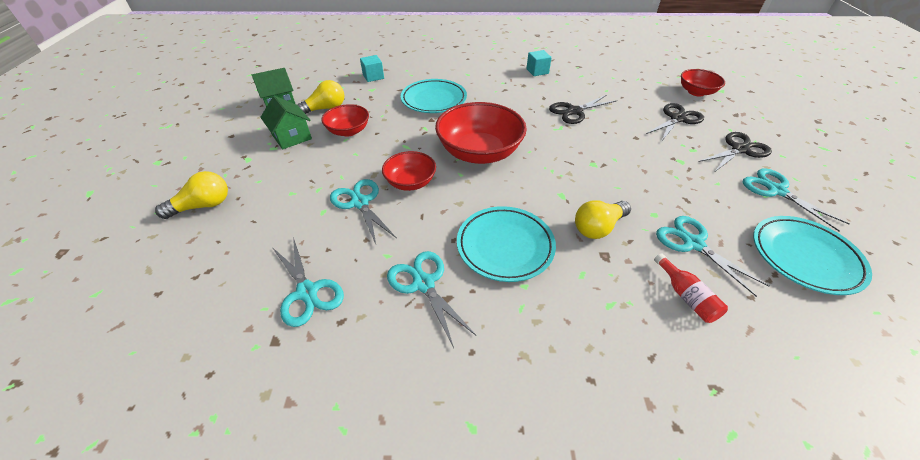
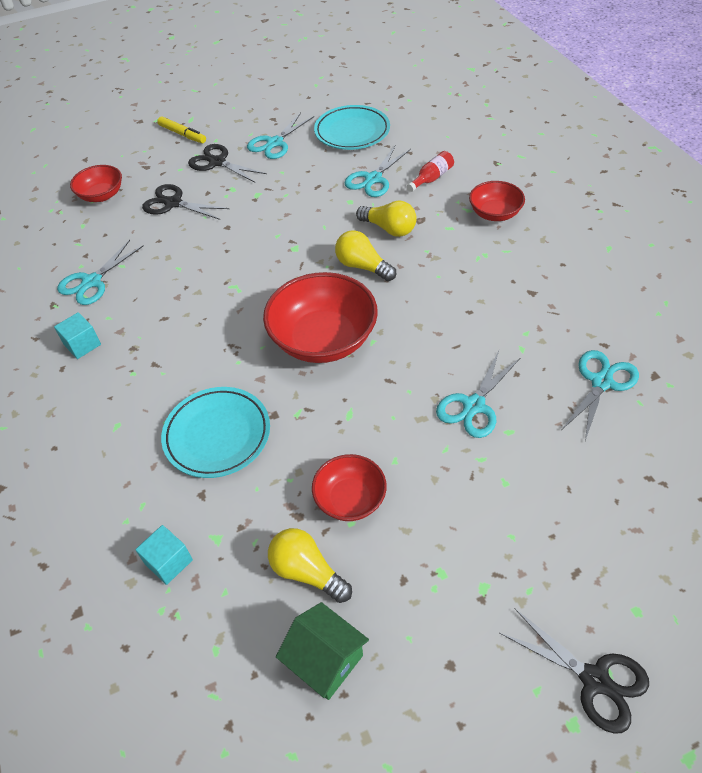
camera: 110 degrees left, 5 degrees up
yellow light bulb [155,171,228,219] -> yellow light bulb moved to [335,230,396,281]
green house [260,96,312,149] -> none
red bowl [382,151,436,191] -> red bowl moved to [469,181,525,221]
turquoise scissors [387,251,477,348] -> turquoise scissors moved to [57,240,144,305]
turquoise plate [457,206,556,282] -> none
black scissors [549,95,616,124] -> black scissors moved to [500,609,649,734]
none -> yellow marker [157,116,206,143]

